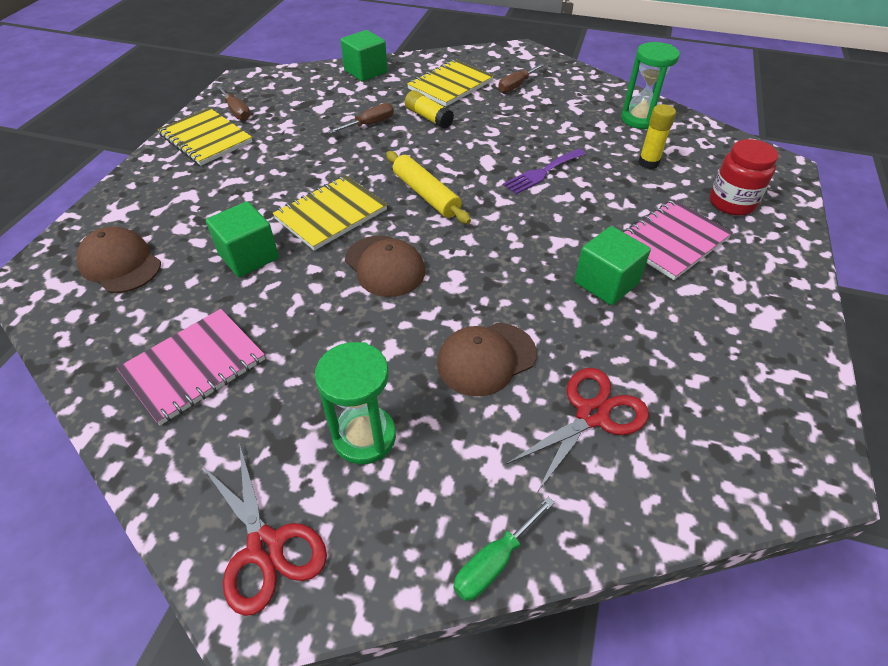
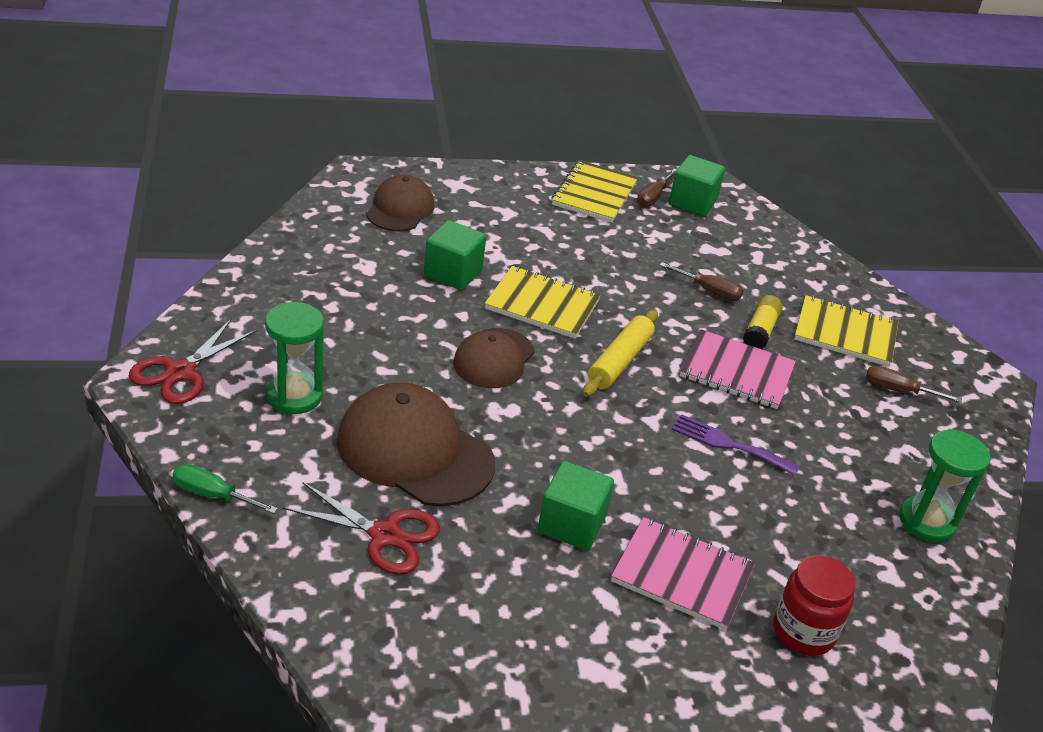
camera: 60 degrees right, 10 degrees down
pink notebook [117,309,265,425] -> pink notebook moved to [680,329,796,409]
green cube [340,30,388,81] -> green cube moved to [669,155,725,217]
brown cap [437,323,537,397] -> brown cap [337,382,495,507], size x1.61
yellow glue stick [638,104,676,169] -> none

